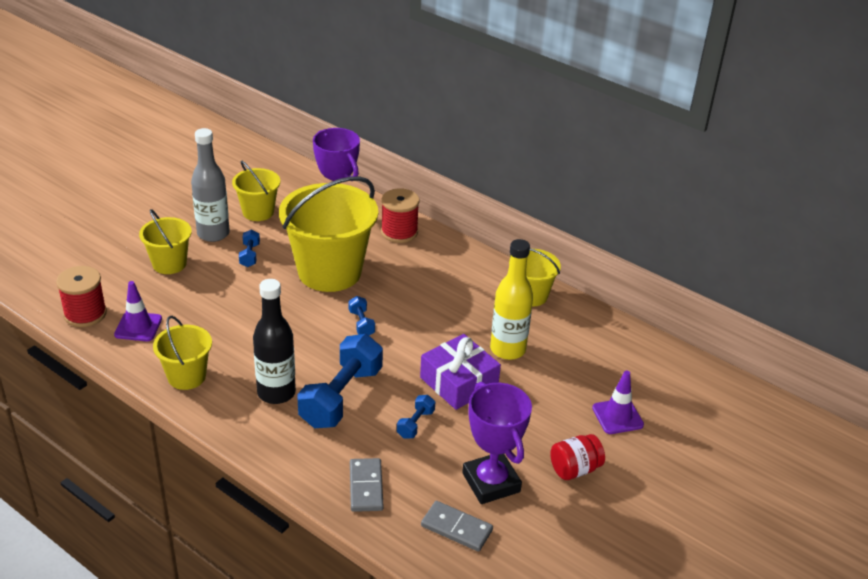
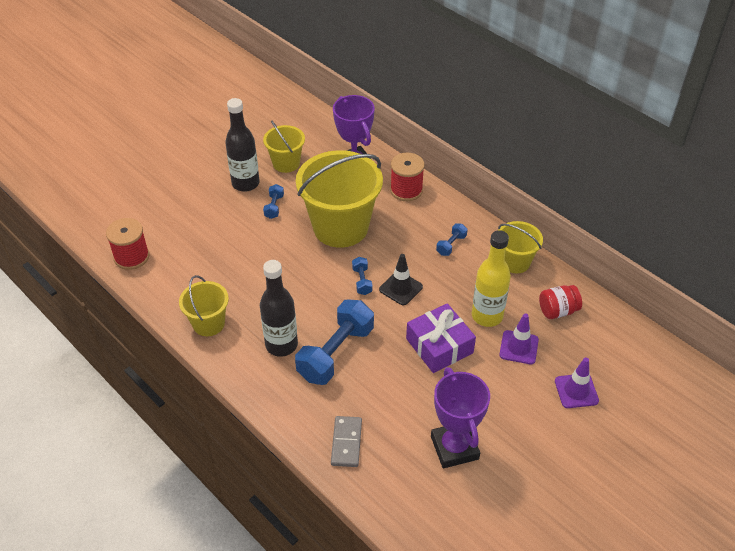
camera: 10 degrees right, 10 degrees up
purple traffic cone [114,281,162,341] -> purple traffic cone moved to [499,313,539,364]
yellow bucket [139,209,192,274] -> none
grey bottle [191,128,230,242] -> black bottle [225,98,260,192]
blue dumbbell [397,395,435,439] -> blue dumbbell moved to [436,224,468,256]
grey domino [421,501,493,552] -> none
red jar [550,434,605,480] -> red jar moved to [539,285,582,319]
none -> black traffic cone [379,254,423,305]

